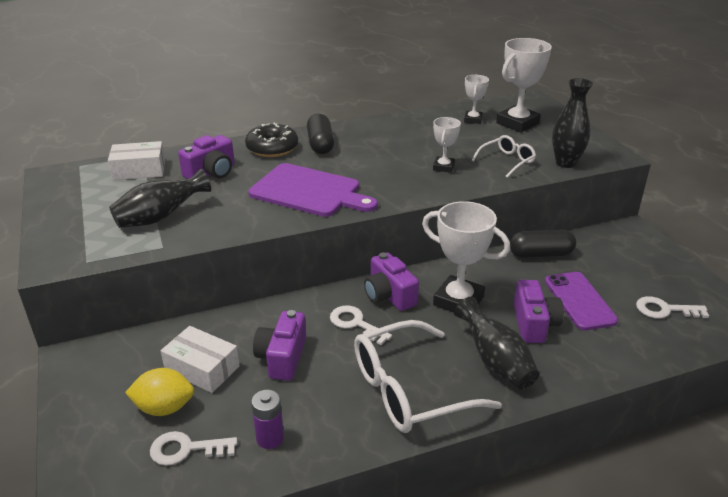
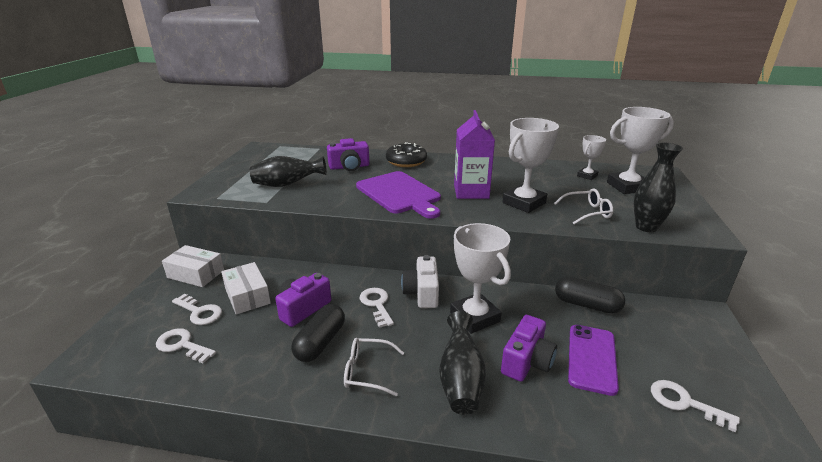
camera: 30 degrees right, 5 degrees down
white box [108,141,165,180] -> white box moved to [162,245,224,287]
yellow lemon [125,368,194,416] -> white key [172,294,222,325]
purple battery [251,390,284,449] -> none
black capsule [307,114,334,154] -> black capsule moved to [291,304,345,362]
white glasses [354,320,502,433] -> white glasses [344,338,404,396], size x0.52
purple camera [364,252,419,311] -> white camera [401,255,439,308]
white trophy [433,117,461,173] -> white trophy [503,118,559,213], size x1.84
none -> purple carton [454,110,495,199]

